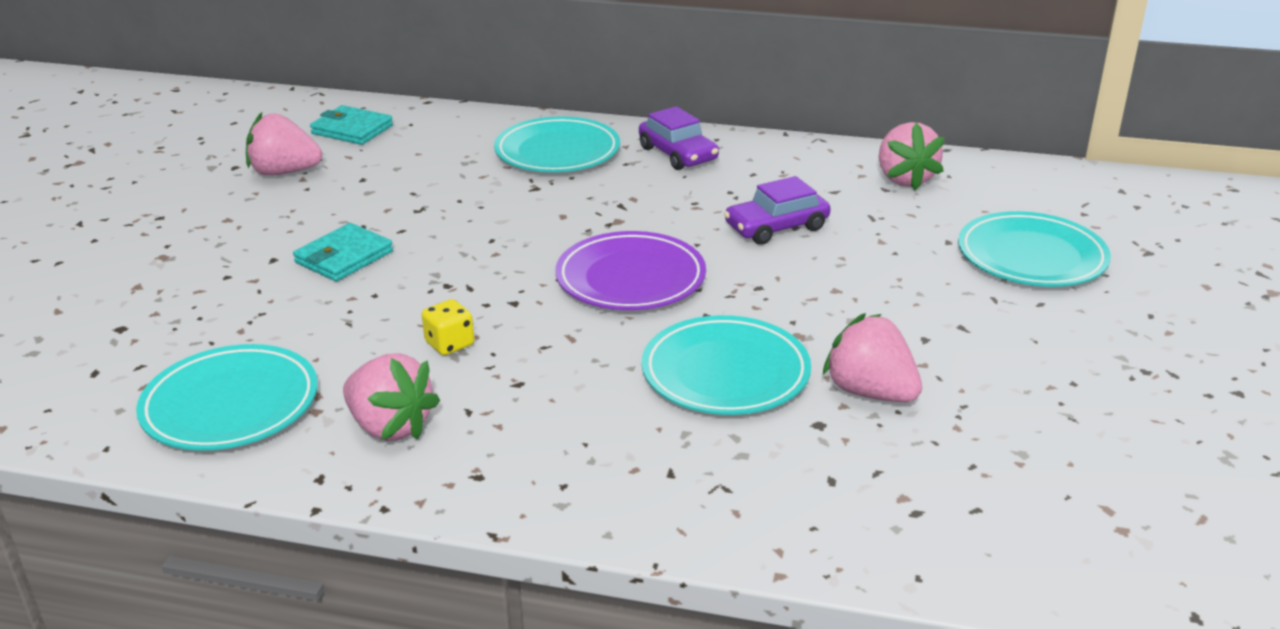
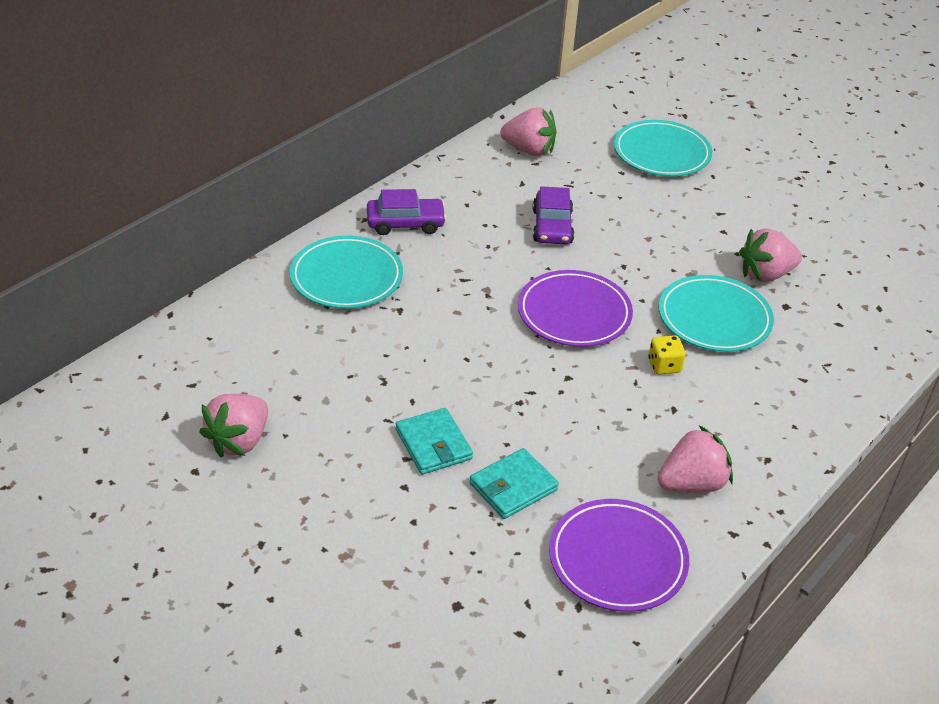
camera: 65 degrees left, 10 degrees up
turquoise plate [136,344,318,451] -> purple plate [549,499,689,612]
turquoise wallet [310,105,393,145] -> turquoise wallet moved to [470,448,559,519]
yellow dice [422,299,474,355] -> yellow dice moved to [648,335,685,375]

